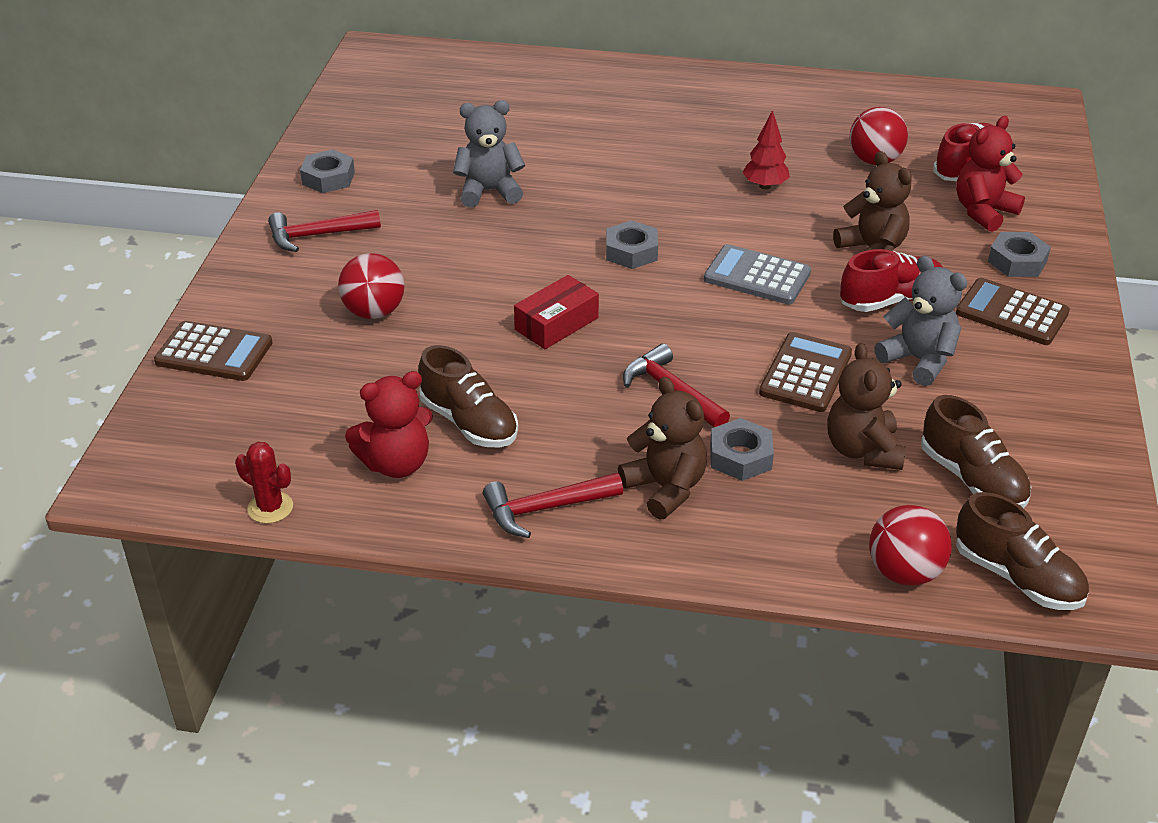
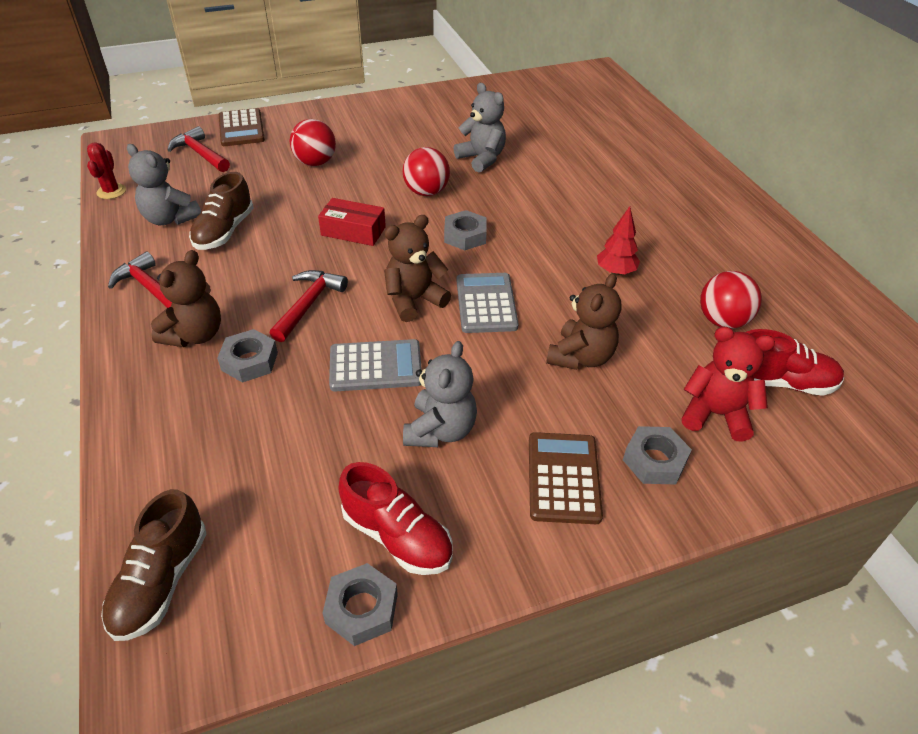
camera: 60 degrees right, 5 degrees up
red hammer [268,210,381,252] -> red hammer moved to [168,126,230,172]
grey nut [300,149,355,193] -> grey nut moved to [323,563,398,646]
red teddy bear [345,371,433,478] -> grey teddy bear [127,144,201,225]
brown calculator [759,332,852,412] -> grey calculator [329,339,422,391]
brown teddy bear [827,343,906,470] -> brown teddy bear moved to [384,215,451,322]
red shoe [840,249,943,312] -> red shoe moved to [338,462,453,575]
red ball [869,505,952,586] -> red ball moved to [403,147,450,196]
brown shoe [921,395,1031,508] -> none

